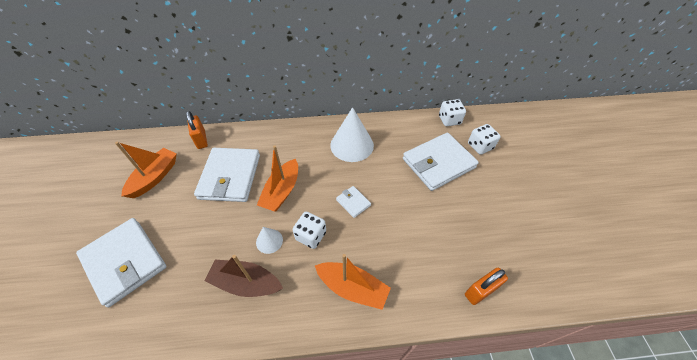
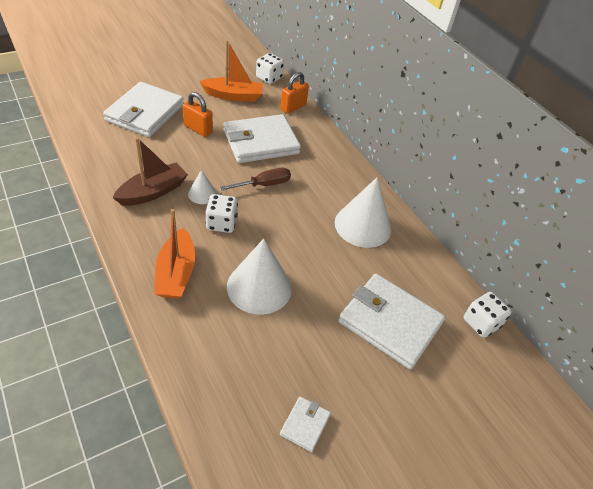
camera: 60 degrees right, 5 degrees down
brown boat [204,255,283,297] -> brown boat turned 60 degrees clockwise [113,137,188,206]
orange boat [257,145,298,212] -> brown screwdriver [220,168,291,191]
white wallet [336,186,371,218] -> white wallet moved to [280,397,331,452]
orange padlock [465,268,508,305] -> orange padlock moved to [183,92,213,137]
white dice [468,124,501,155] -> white dice moved to [256,53,284,84]
none -> white cone [227,239,292,315]

